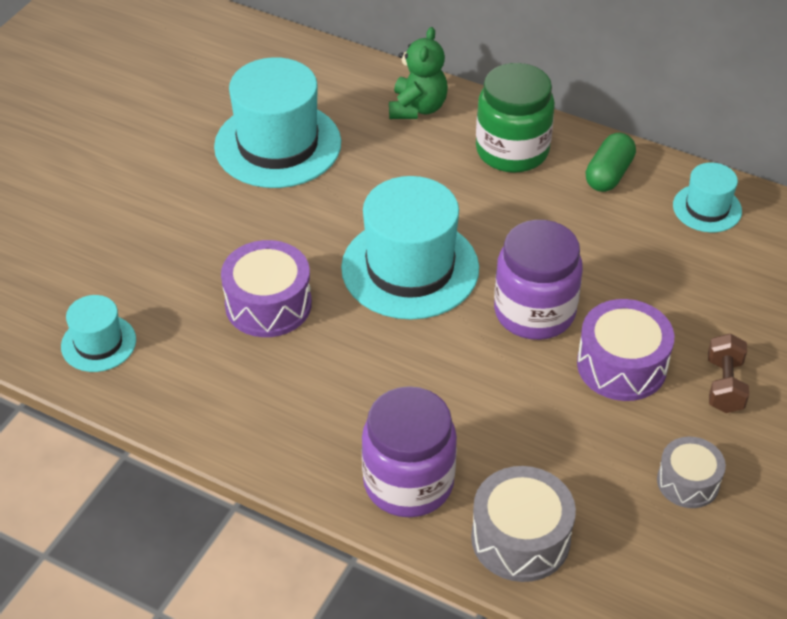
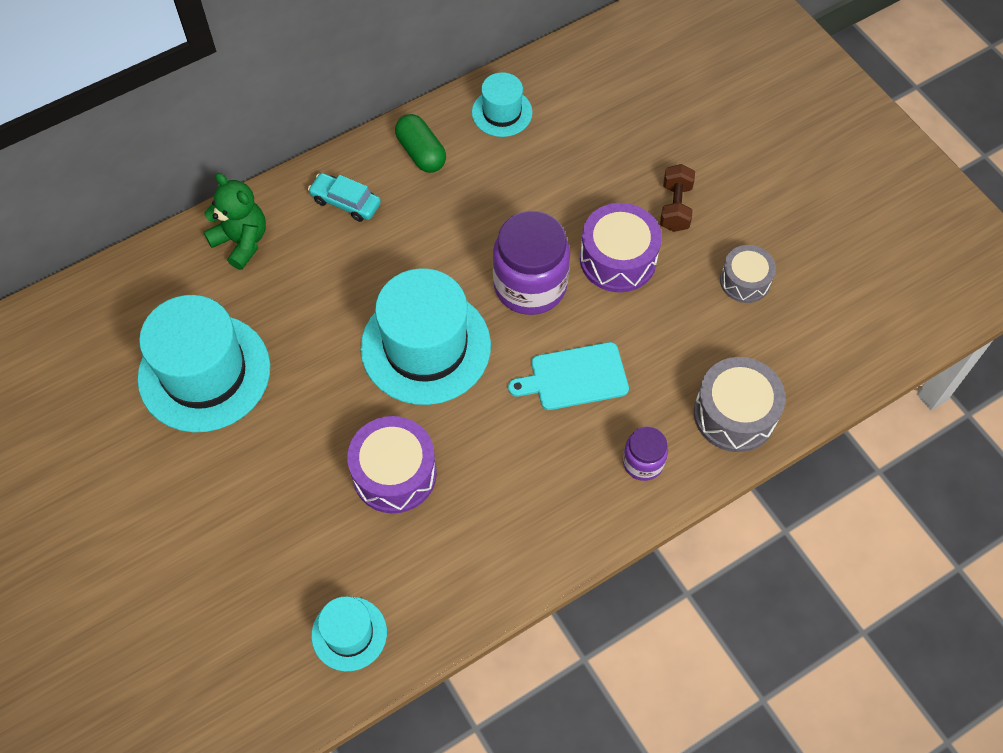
camera: 60 degrees left, 15 degrees up
purple jar [362,386,457,517] -> purple jar [623,426,668,481], size x0.53
green jar [476,63,555,173] -> turquoise car [308,173,381,222]
brown dumbbell [708,334,749,413] -> brown dumbbell turned 60 degrees clockwise [660,164,695,232]
none -> turquoise cutting board [508,342,629,410]

